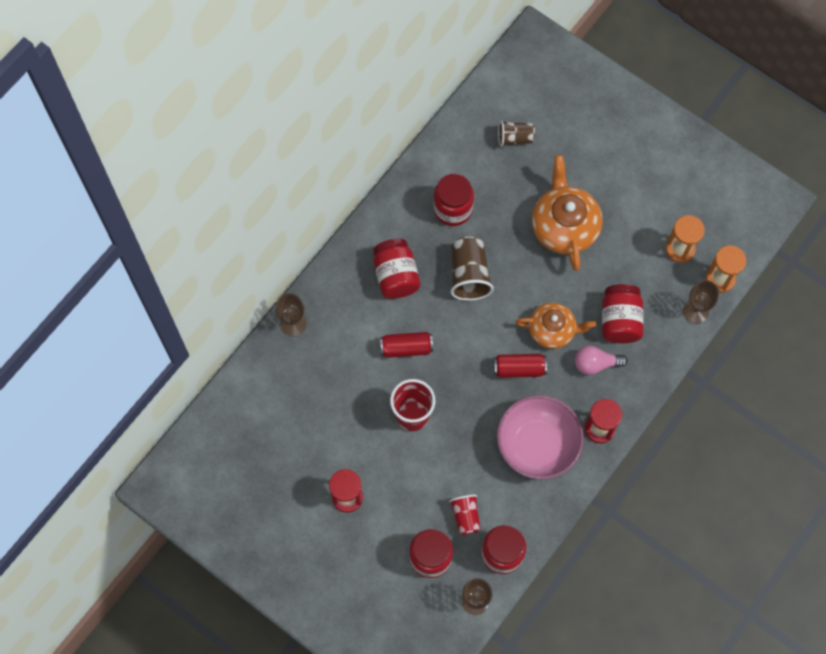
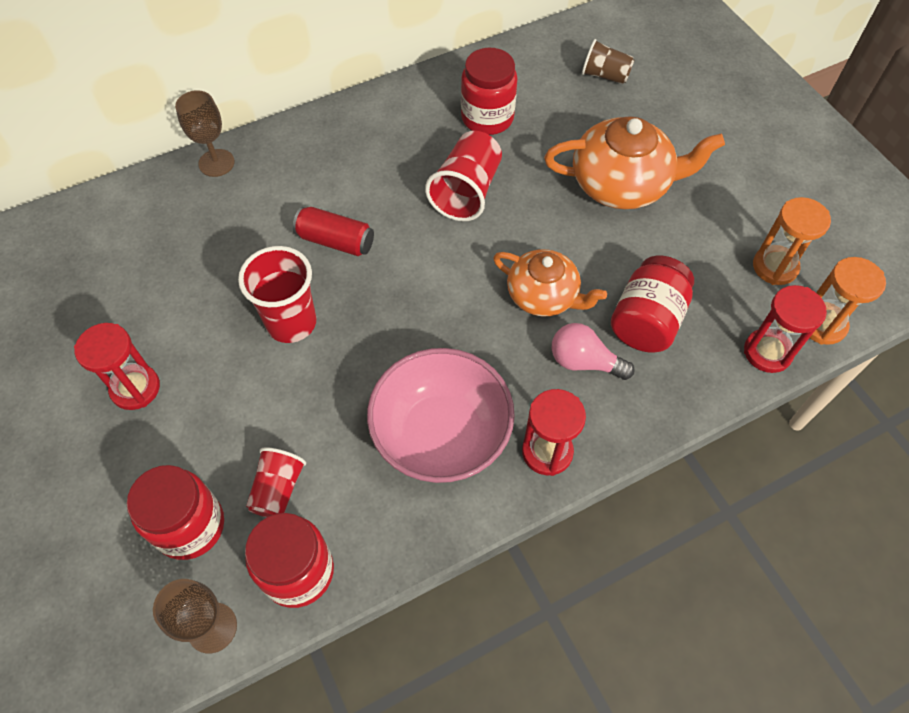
camera: 25 degrees right, 10 degrees down
red jar [373,239,420,299] -> none
brown cup [450,237,494,301] -> red cup [425,131,502,221]
red can [494,354,547,378] -> none
orange teapot [532,155,603,271] -> orange teapot turned 75 degrees clockwise [544,116,725,209]
brown goblet [683,280,719,324] -> red hourglass [744,285,827,373]

